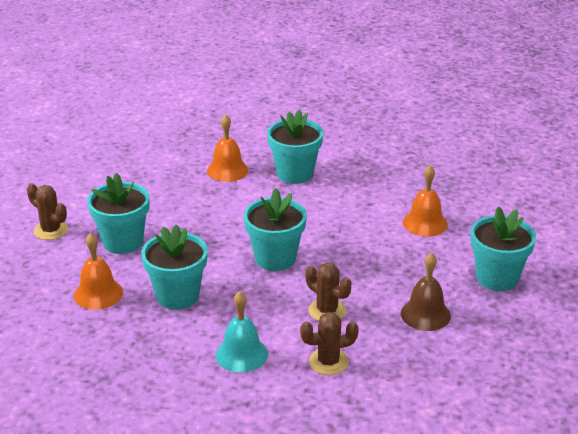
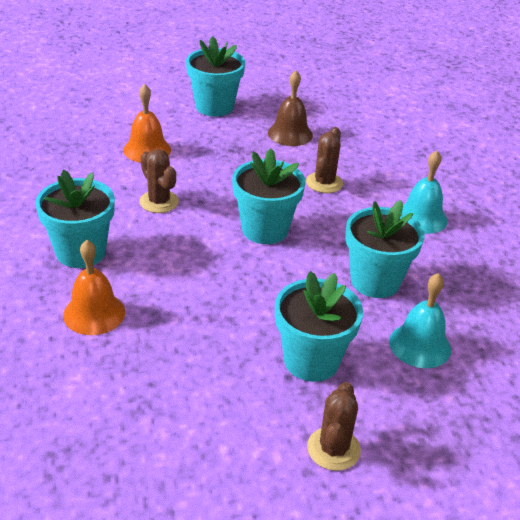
camera: 115 degrees left, 5 degrees up
orange bell [74,233,123,310] -> turquoise bell [389,273,451,368]
brown cactus [300,312,359,375] -> brown cactus moved to [139,149,179,213]

